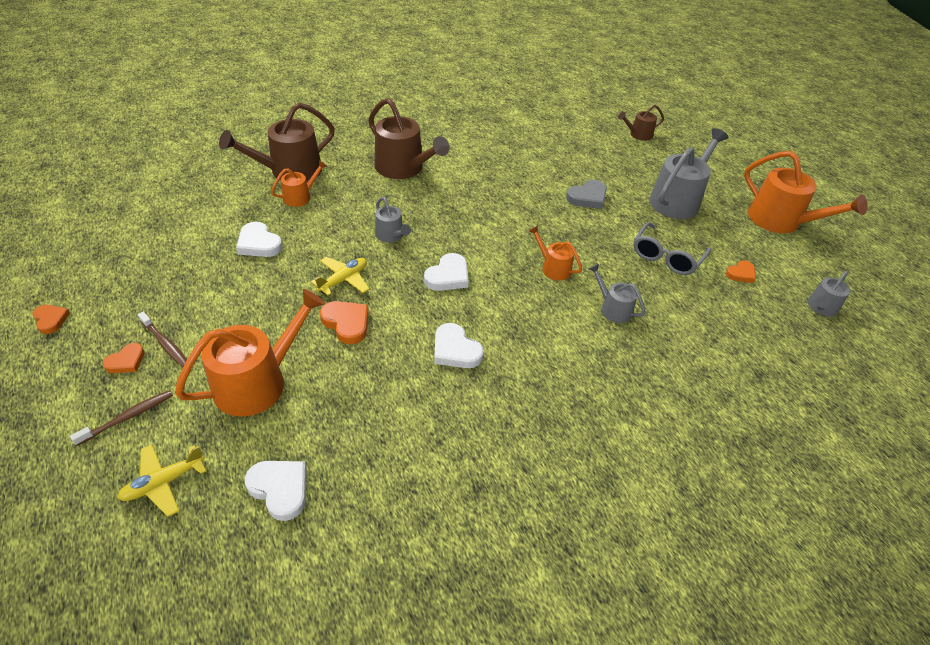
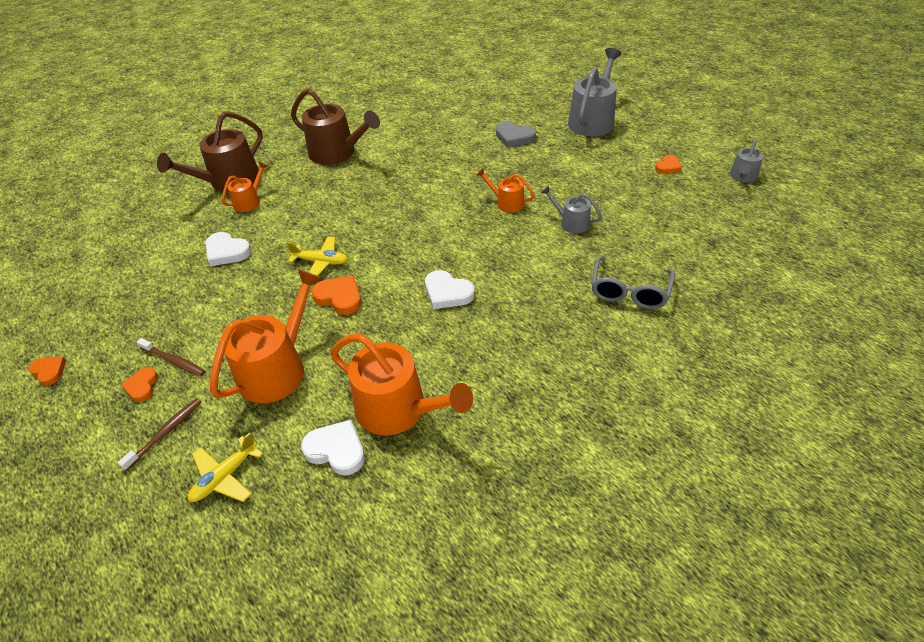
camera: 10 degrees left, 0 degrees up
orange heart [103,343,145,373] -> orange heart turned 150 degrees clockwise [121,367,158,402]
yellow plane [311,257,369,296] -> yellow plane turned 75 degrees clockwise [287,236,348,276]
grey watering can [375,197,411,242] -> none
white heart [424,253,469,291] -> none
grey heart [566,180,607,209] -> grey heart turned 75 degrees clockwise [496,122,536,148]
brown watering can [618,105,664,141] -> none
grey glasses [634,222,711,275] -> grey glasses moved to [591,257,675,309]
orange watering can [744,151,867,233] -> orange watering can moved to [331,334,473,436]

